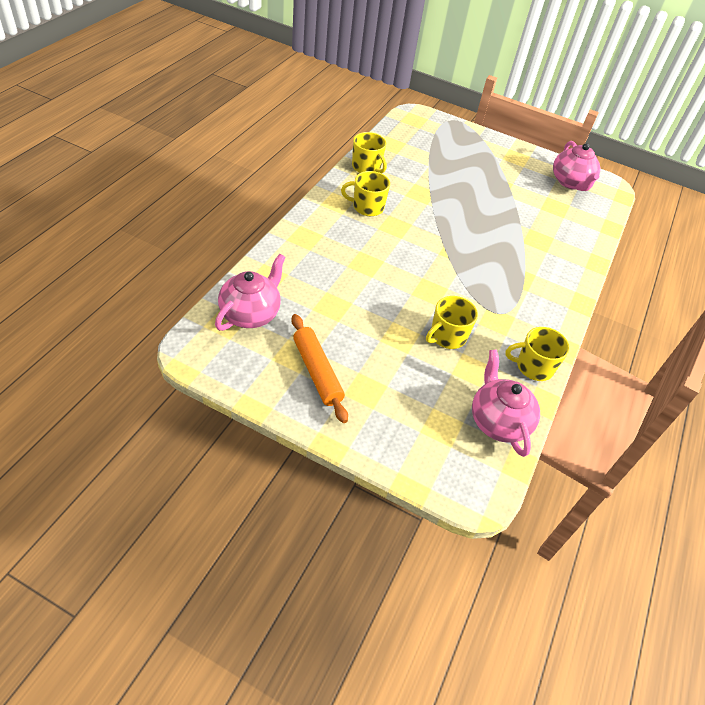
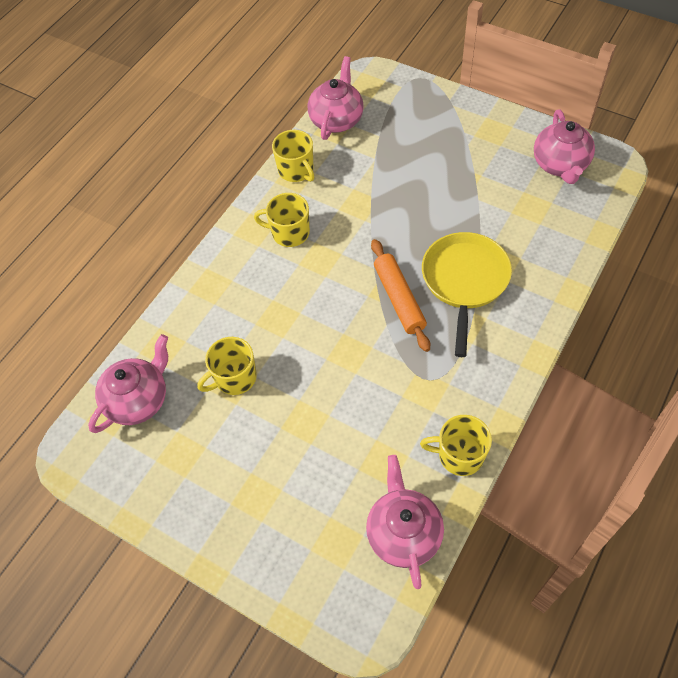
camera: 15 degrees right, 10 degrees up
orange rolling pin [291,314,348,423] -> orange rolling pin moved to [371,239,430,352]
yellow mug [426,296,478,349] -> yellow mug moved to [197,337,257,395]
none -> pink teapot [308,56,364,140]
none -> yellow pan [422,232,512,357]

